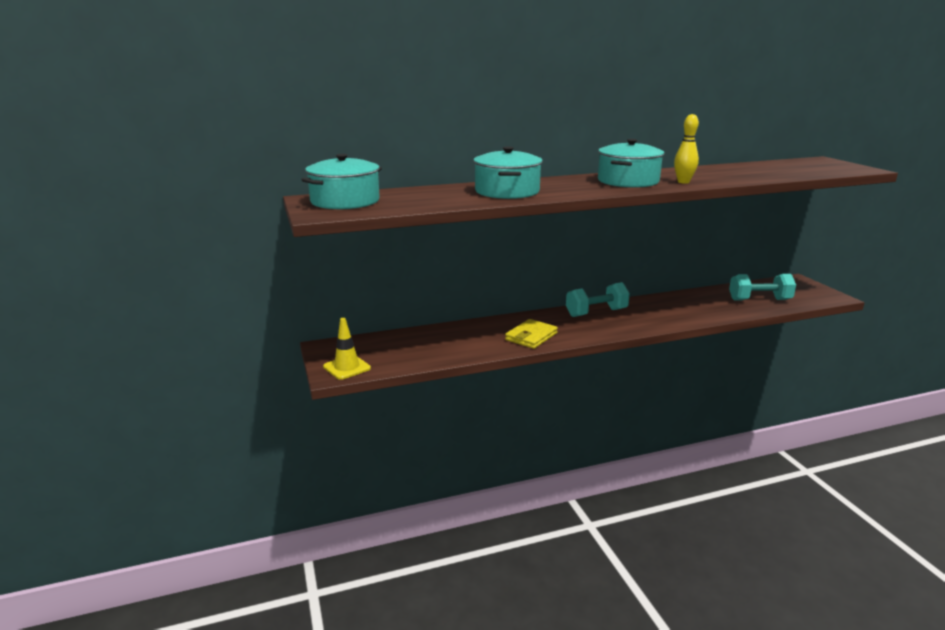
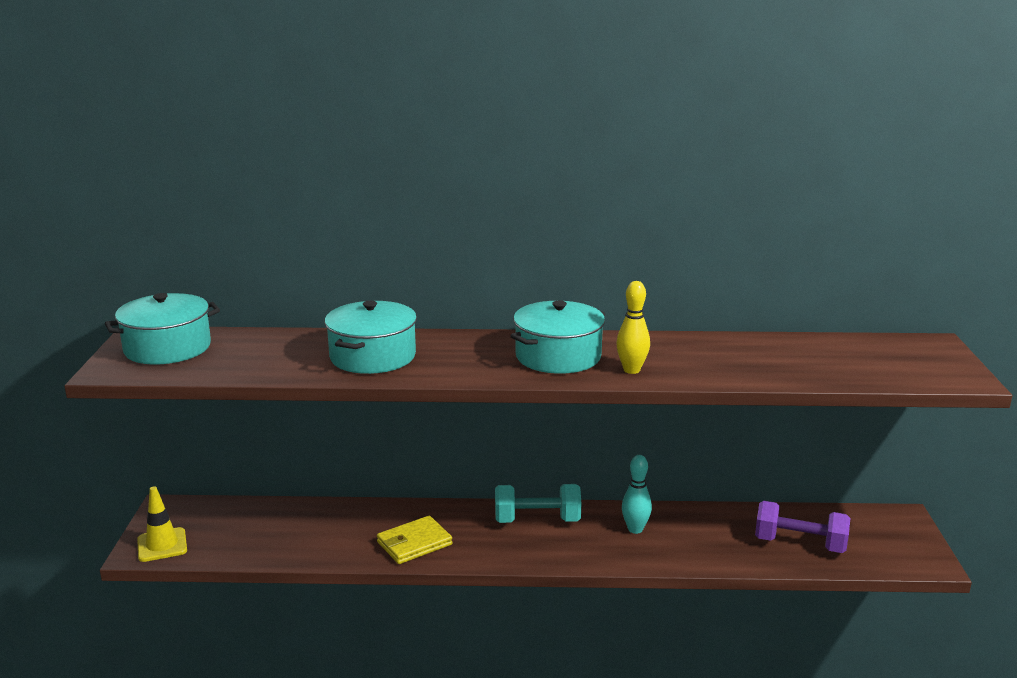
camera: 20 degrees right, 0 degrees up
turquoise dumbbell [729,274,796,301] -> purple dumbbell [755,501,850,553]
none -> turquoise bowling pin [622,455,652,534]

